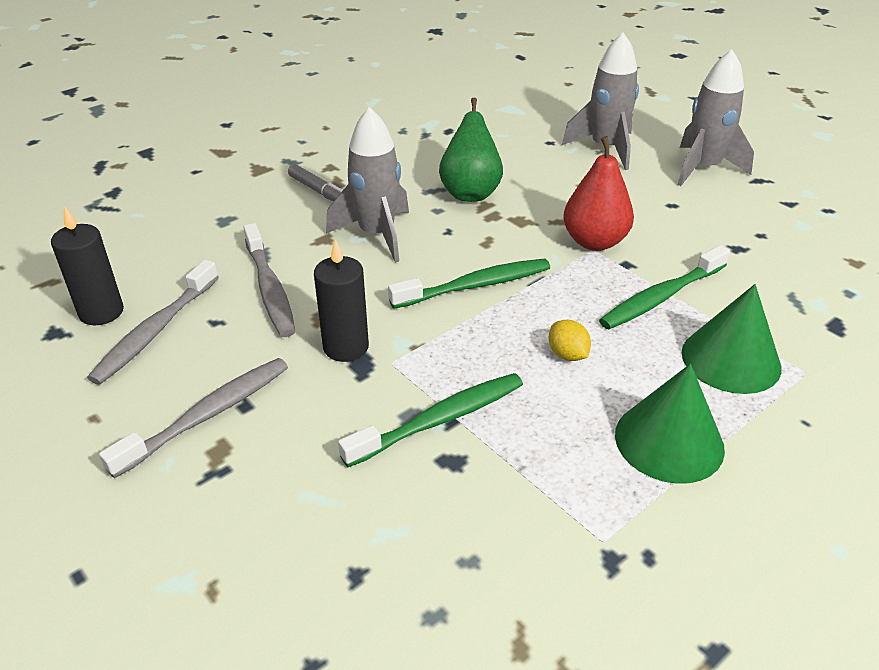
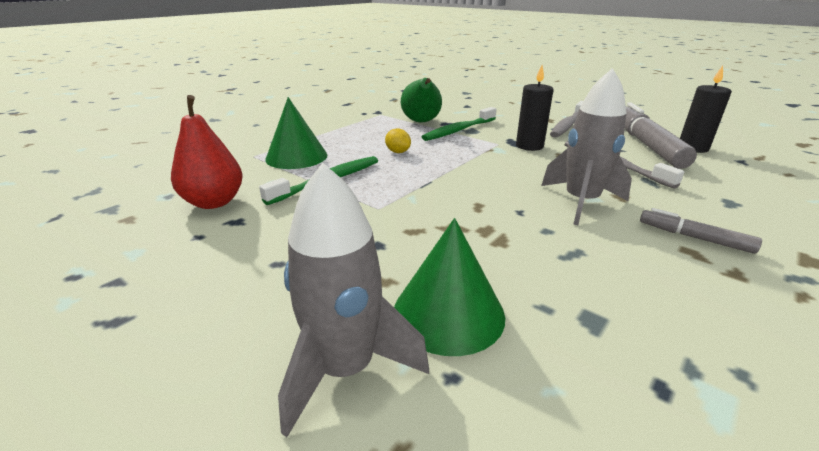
camera: 170 degrees right, 10 degrees down
grey toothbrush [87,260,219,385] -> grey marker [625,102,697,169]
green toothbrush [388,259,550,309] -> none
green pear [439,97,503,202] -> green pear moved to [401,78,442,122]
red pear [563,136,634,251] -> red pear moved to [171,95,242,209]
green cone [615,364,725,484] -> green cone moved to [394,218,505,356]
grey rocket [678,50,754,186] -> none

